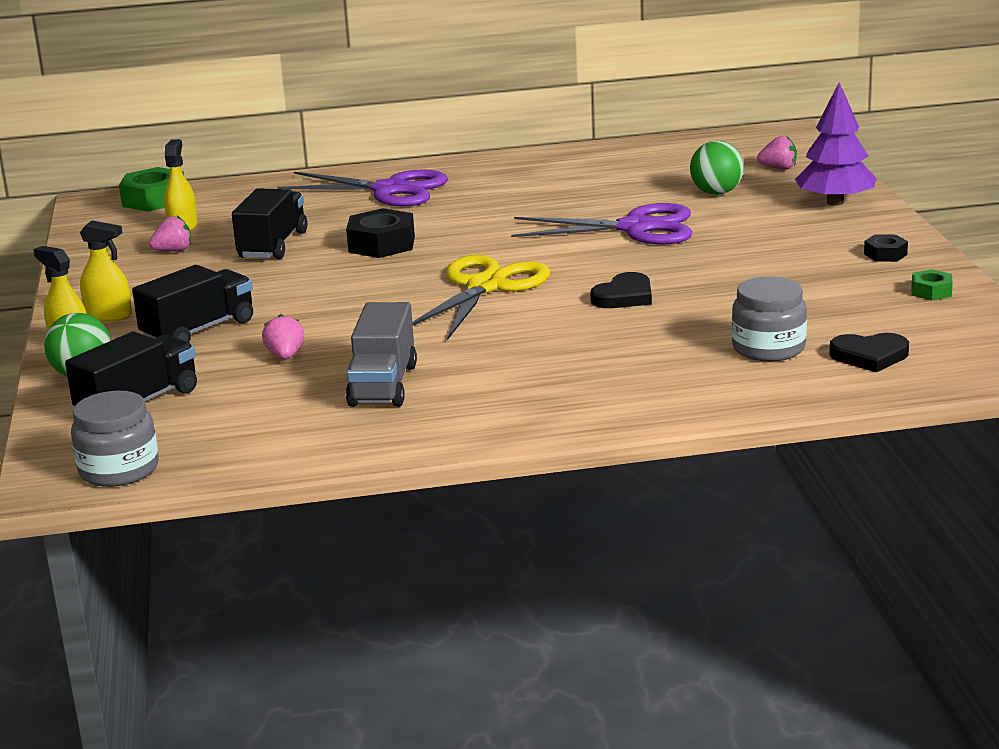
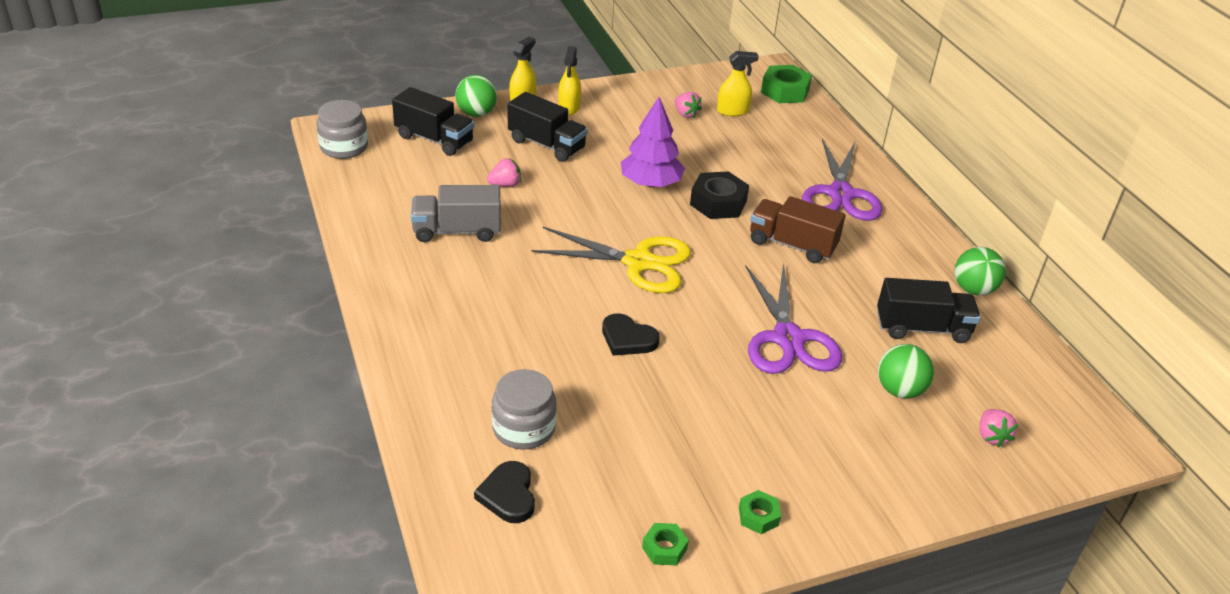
camera: 75 degrees right, 15 degrees up
black truck [232,188,308,259] -> black truck moved to [877,278,981,343]
purple tree [795,82,876,205] -> purple tree moved to [620,97,685,187]
black nut [864,234,908,262] -> green nut [739,490,781,534]
none -> brown truck [750,196,846,263]
none -> green ball [955,247,1006,295]

